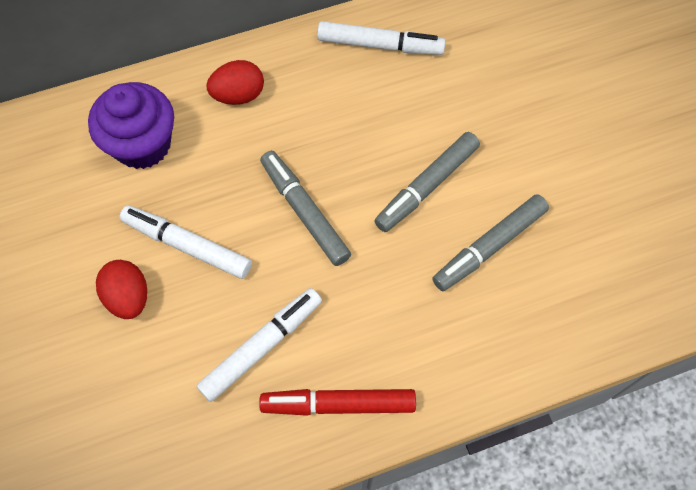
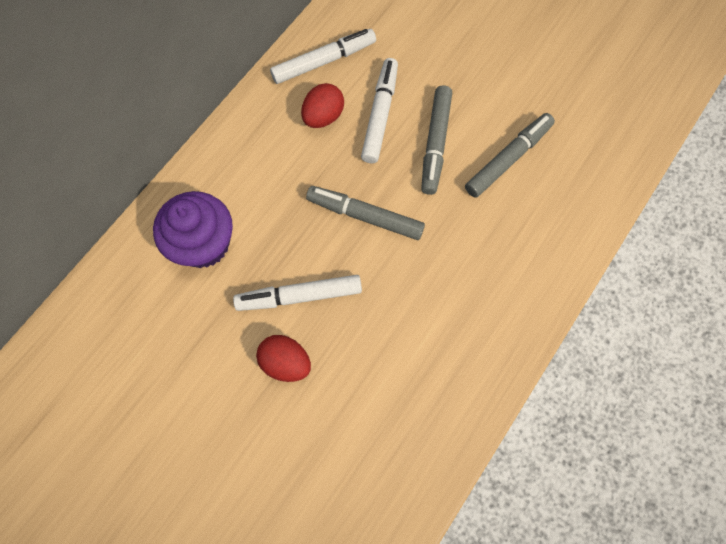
camera: 35 degrees left, 5 degrees up
white marker [197,288,322,402] -> white marker moved to [361,58,398,163]
red egg [206,60,264,105] -> red egg moved to [301,83,344,128]
red marker [259,389,416,416] -> none
grey marker [432,194,549,291] -> grey marker turned 150 degrees counterclockwise [465,113,555,198]

